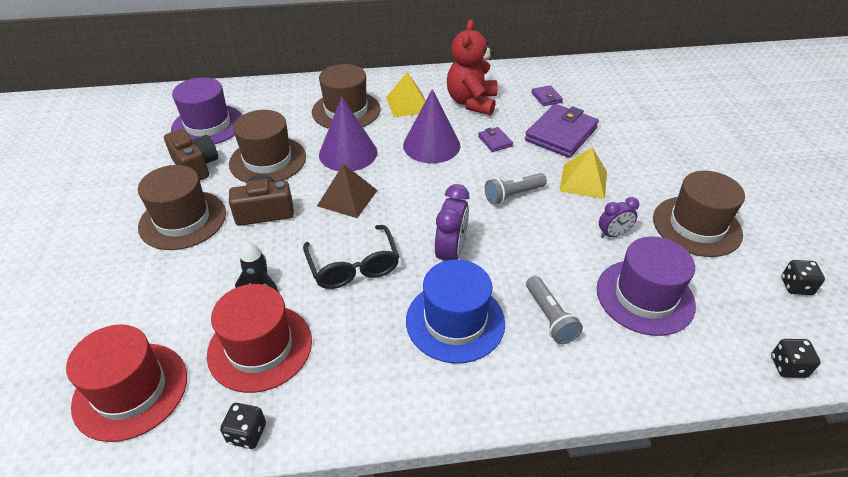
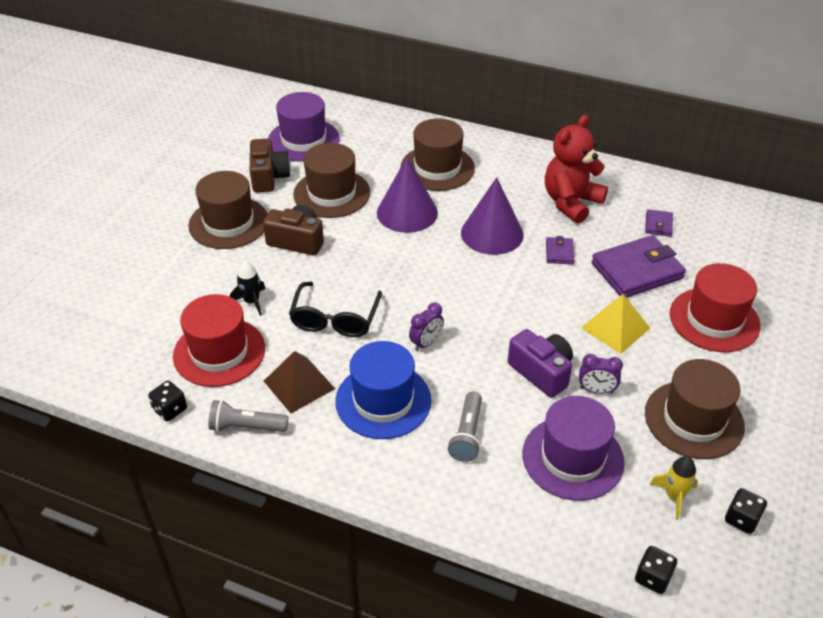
camera: 30 degrees right, 0 degrees up
red hat [66,324,187,442] -> red hat moved to [670,263,760,352]
brown pyramid [317,164,378,218] -> brown pyramid moved to [264,351,335,413]
yellow pyramid [386,72,425,117] -> none
purple clock [435,184,469,261] -> purple clock [409,303,444,351], size x0.63
grey flashlight [485,173,547,205] -> grey flashlight moved to [208,400,288,432]
none -> purple camera [508,329,573,398]
none -> yellow rocket [650,456,698,519]

